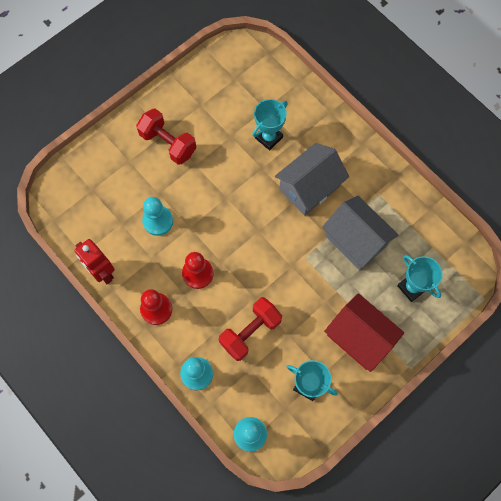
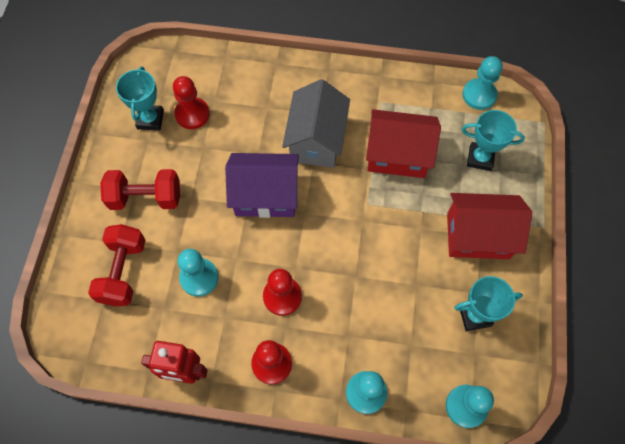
camera: 40 degrees left, 5 degrees down
red dumbbell [219,297,282,361] -> red dumbbell moved to [88,224,145,306]
turquoise trophy [252,99,287,150] -> turquoise trophy moved to [116,66,164,130]
grey house [322,196,398,270] -> red house [366,109,441,178]
none -> red pawn [173,76,210,129]
none -> purple house [225,153,299,218]
none -> turquoise pawn [462,56,502,110]

